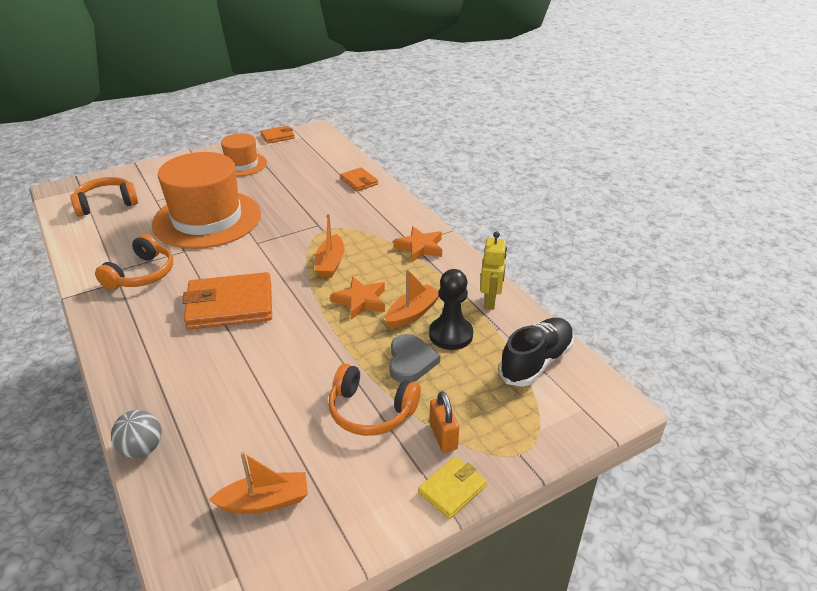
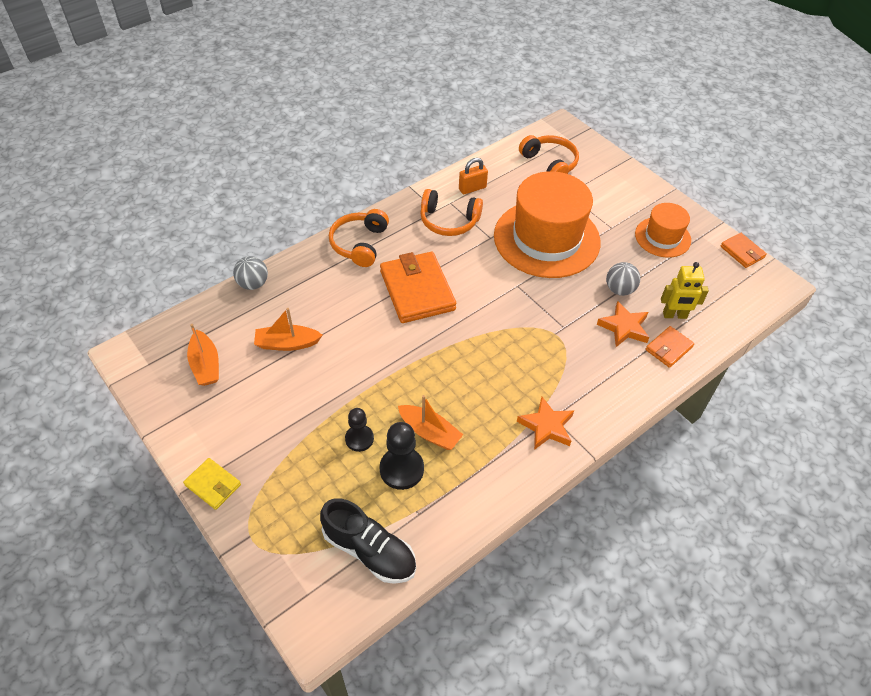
camera: 80 degrees right, 15 degrees up
orange boat [315,214,345,278] -> orange boat moved to [254,308,323,351]
orange headphones [328,364,421,436] -> orange headphones moved to [329,209,389,267]
orange star [331,277,385,319] -> orange star moved to [597,301,649,347]
grey heart [389,334,440,383] -> black pawn [345,408,374,452]
orange padlock [429,391,459,452] -> orange padlock moved to [459,158,488,194]
yellow robot [480,231,507,310] -> yellow robot moved to [661,262,709,319]
none -> grey ball [606,262,640,296]

